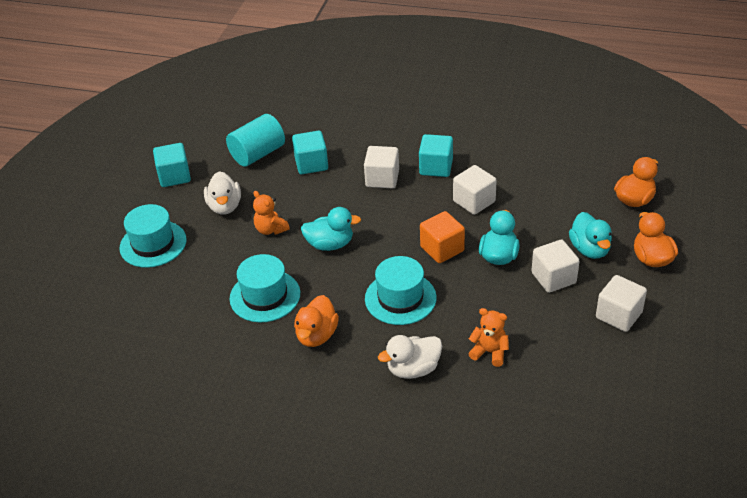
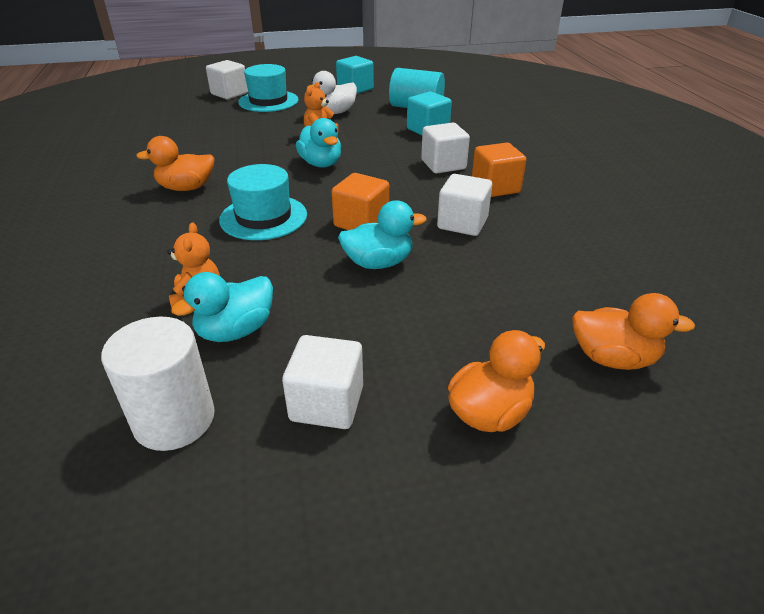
camera: 60 degrees right, 5 degrees down
turquoise hat [229,254,300,322] -> none
white duck [378,335,442,379] -> none
turquoise cube [419,134,453,177] -> orange cube [472,143,526,197]
white cube [531,240,579,293] -> white cube moved to [206,60,248,99]
turquoise duck [569,212,612,259] -> turquoise duck moved to [171,272,273,342]
none -> white cylinder [101,317,215,451]

